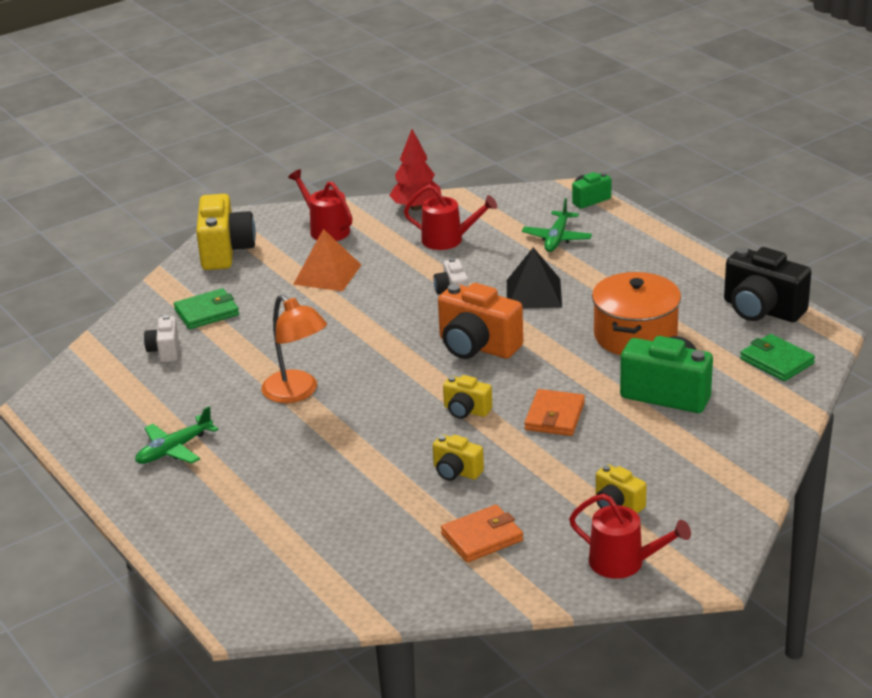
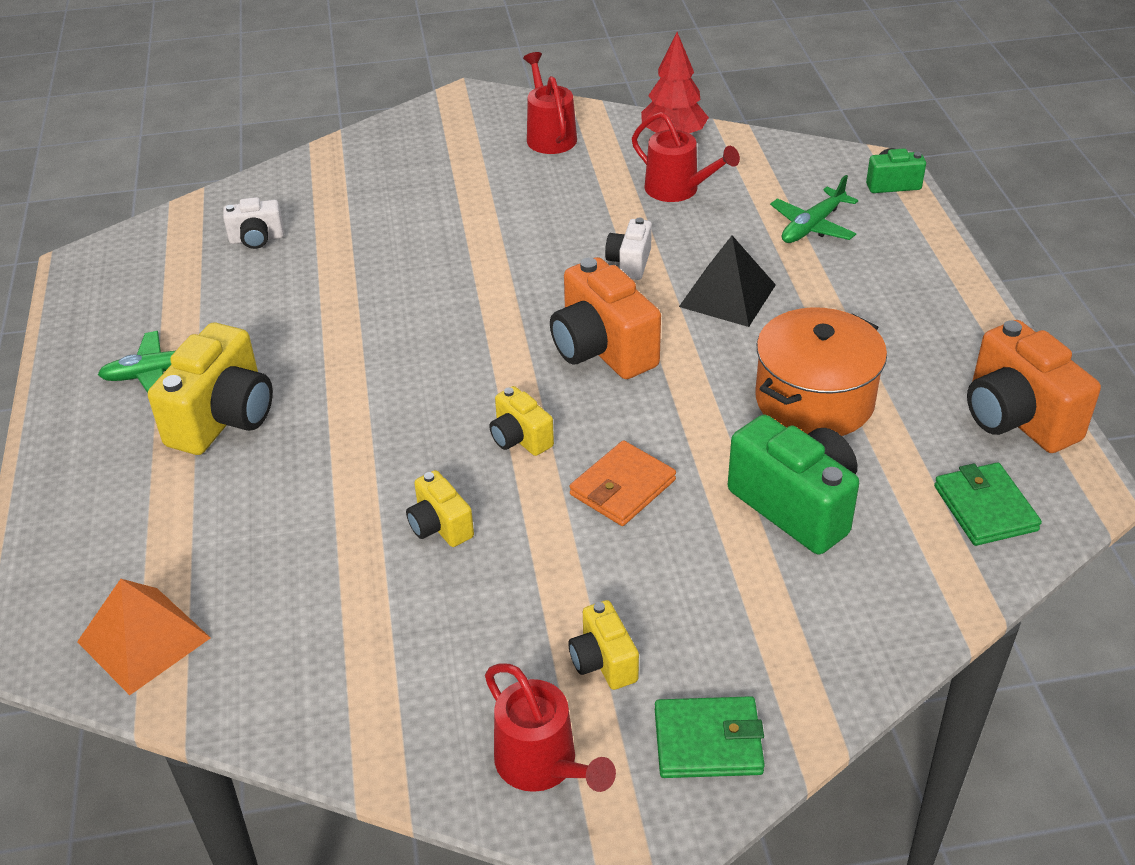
camera: 25 degrees right, 10 degrees up
white camera [144,315,179,362] -> white camera turned 120 degrees counterclockwise [223,197,284,249]
green wallet [174,288,239,329] -> green wallet moved to [655,696,765,778]
yellow camera [196,194,256,270] -> yellow camera moved to [148,323,273,455]
orange lamp [261,295,327,403] -> none
orange pyramid [293,229,361,291] -> orange pyramid moved to [77,579,211,695]
orange wallet [441,505,523,562] -> none
black camera [724,247,811,322] -> orange camera [967,320,1101,453]

